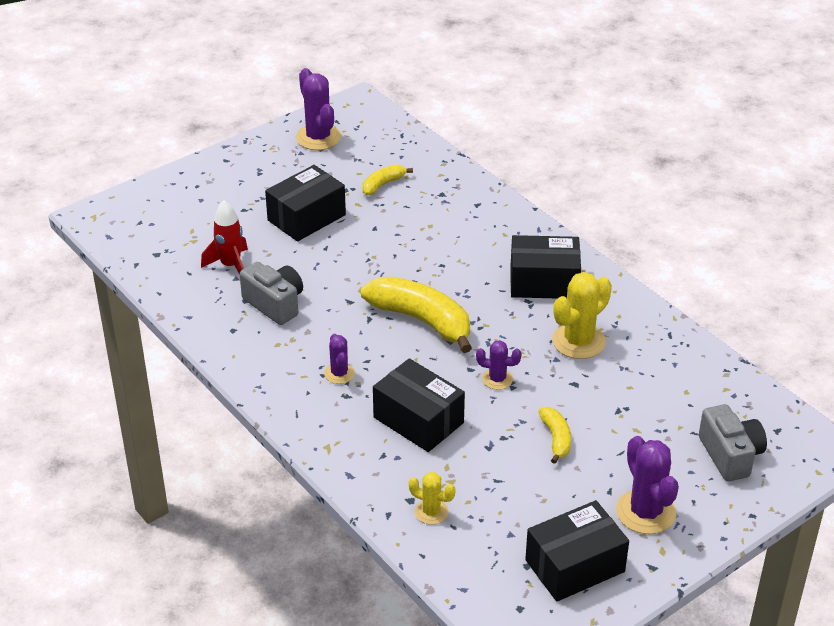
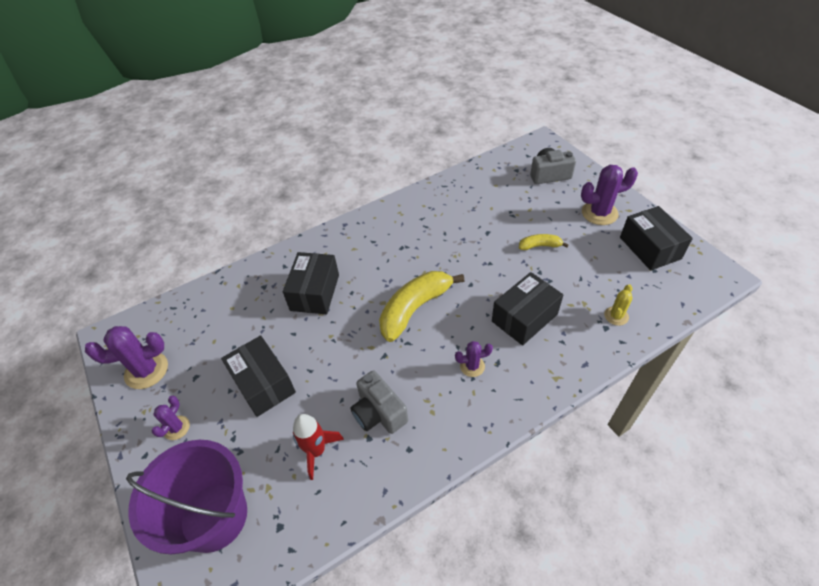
camera: 80 degrees left, 10 degrees up
grey camera [240,262,303,325] -> grey camera turned 90 degrees counterclockwise [350,370,408,434]
yellow banana [362,165,413,195] -> none
purple cactus [476,340,522,390] -> purple cactus moved to [151,396,190,440]
black box [510,235,581,298] -> black box moved to [283,252,339,314]
yellow cactus [552,272,612,359] -> none
none -> purple bucket [126,440,247,554]

